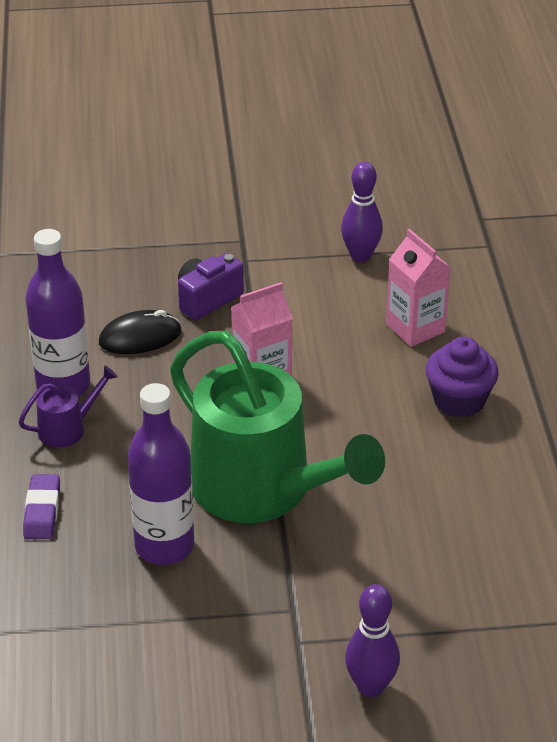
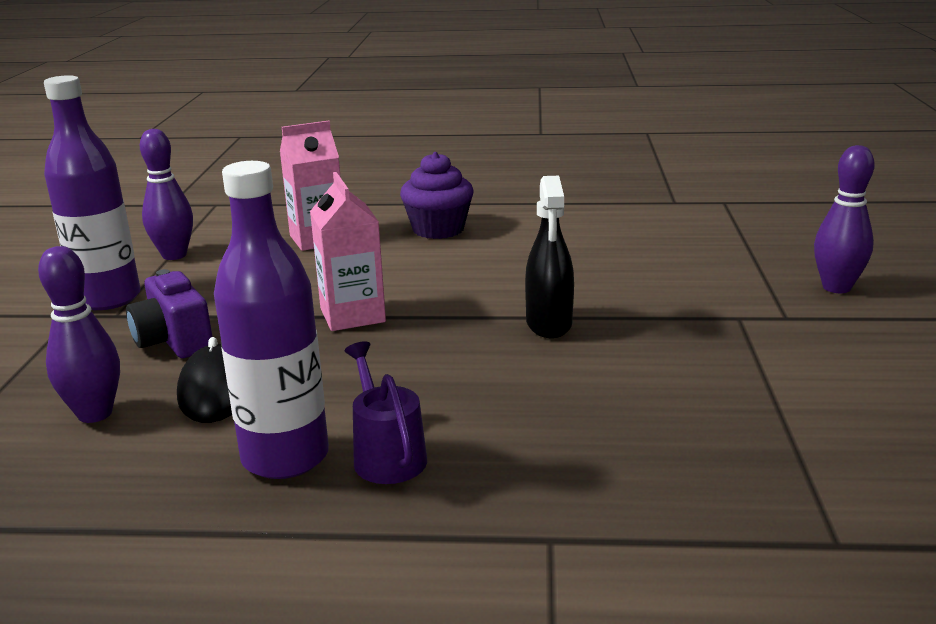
camera: 80 degrees left, 15 degrees down
purple eraser [23,474,60,539] -> none
purple bottle [128,383,194,565] -> purple bottle moved to [44,75,141,310]
green watering can [170,331,385,523] -> black spray bottle [525,176,574,338]
none -> purple bowling pin [38,246,120,423]

